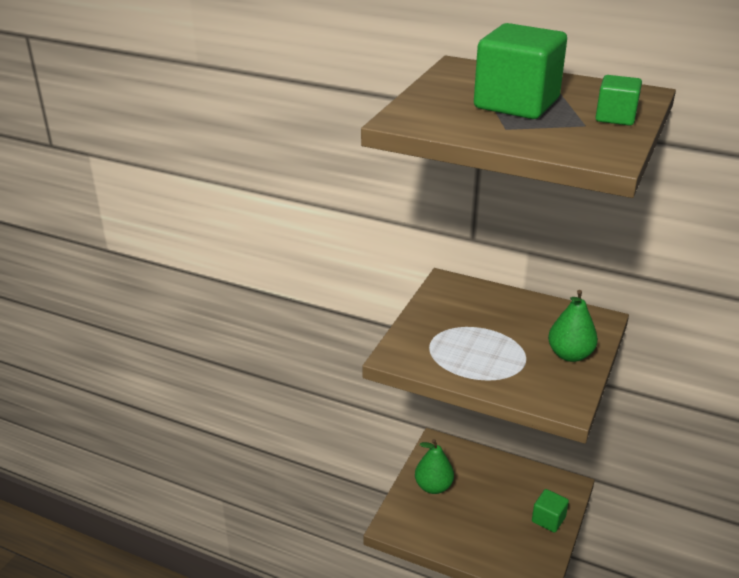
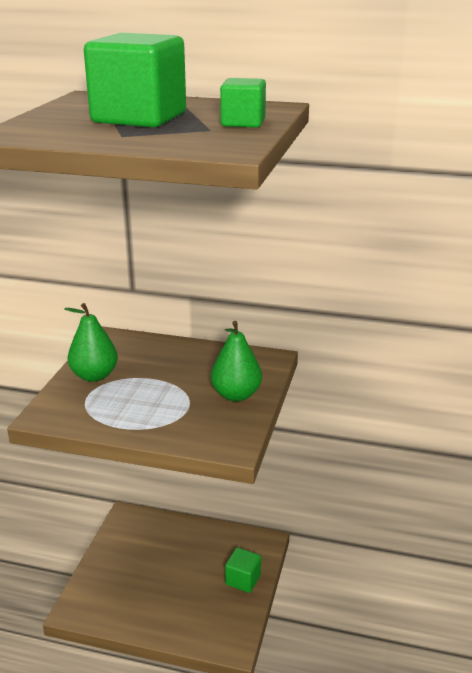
camera: 10 degrees left, 5 degrees down
green pear [415,439,454,494] -> green pear moved to [64,303,118,382]

